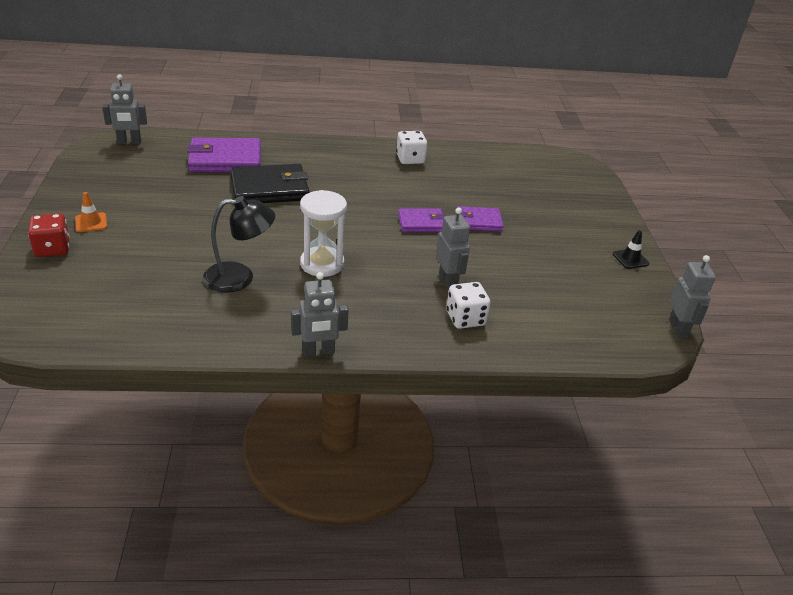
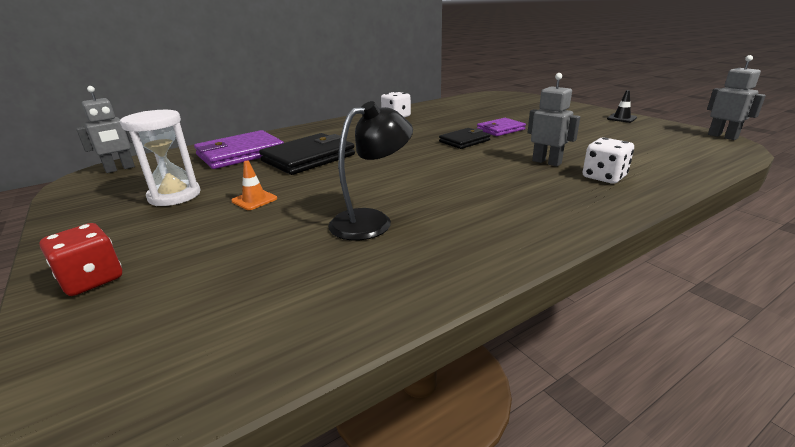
camera: 25 degrees left, 10 degrees down
orange traffic cone [75,192,107,232] -> orange traffic cone moved to [231,161,277,210]
grey robot [291,272,349,357] -> none
white hourglass [300,190,347,277] -> white hourglass moved to [120,110,200,206]
purple wallet [398,208,445,232] -> black wallet [439,128,491,149]

